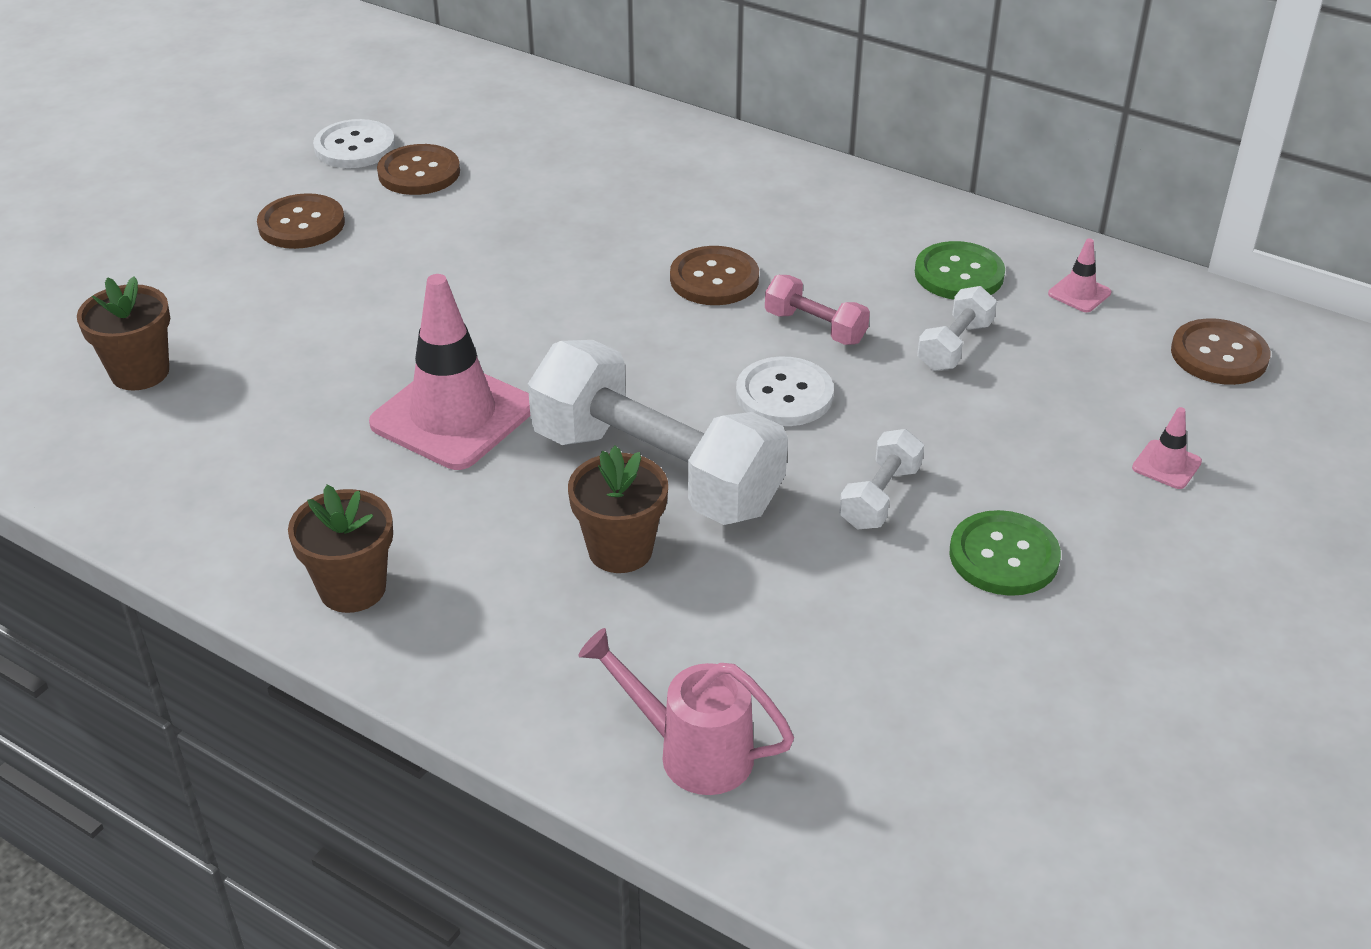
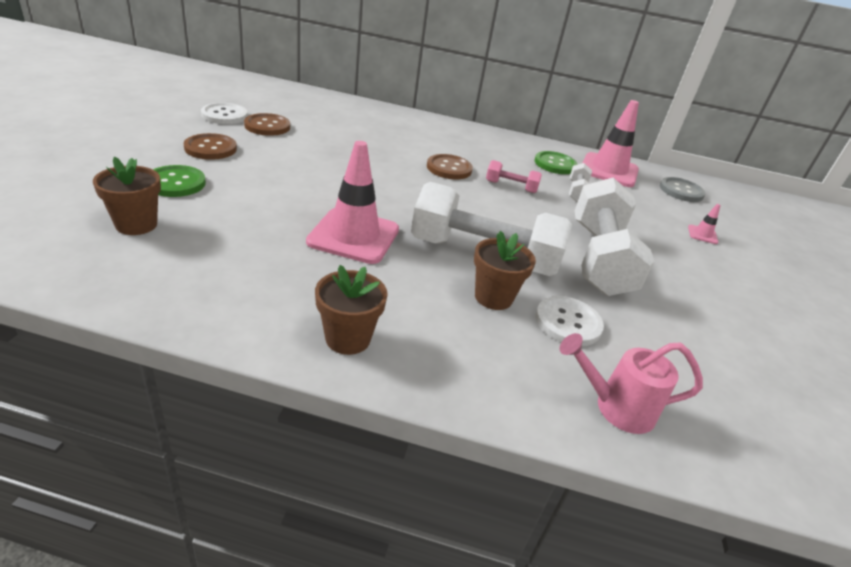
camera: 25 degrees left, 5 degrees down
white button [736,356,834,426] -> white button moved to [536,296,604,346]
white dumbbell [839,429,924,530] -> white dumbbell [575,177,654,296], size x2.24
green button [950,510,1061,596] -> green button moved to [153,165,206,197]
pink traffic cone [1048,238,1111,312] -> pink traffic cone [582,100,639,187], size x2.38
brown button [1171,318,1270,385] -> grey button [660,177,706,202]

